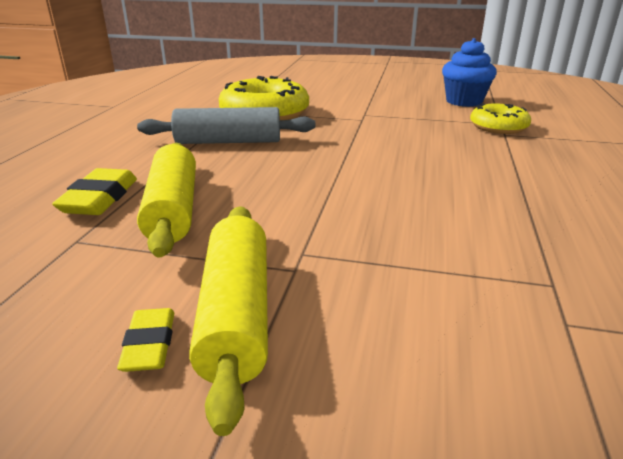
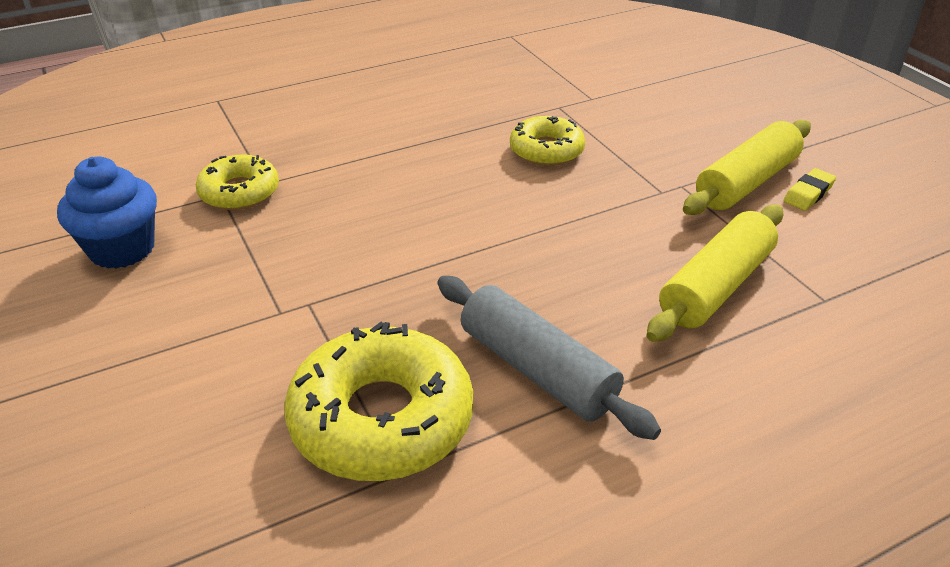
camera: 130 degrees left, 10 degrees up
yellow eraser [52,168,137,215] -> none
none -> yellow donut [510,116,585,166]

